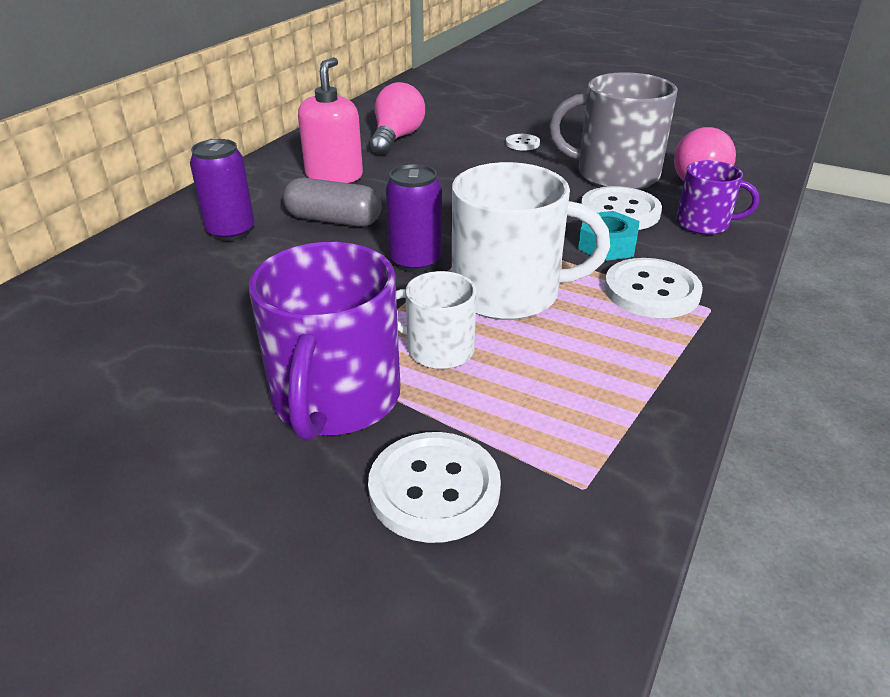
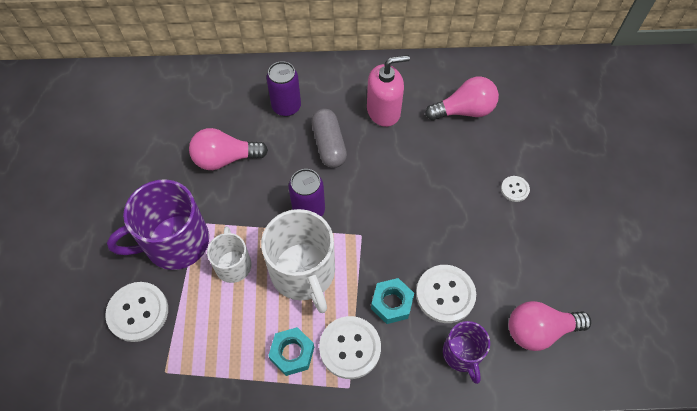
camera: 60 degrees right, 25 degrees up
grey mug [549,72,678,189] -> none
none -> pink light bulb [189,128,268,170]
none -> turquoise nut [268,327,314,376]

